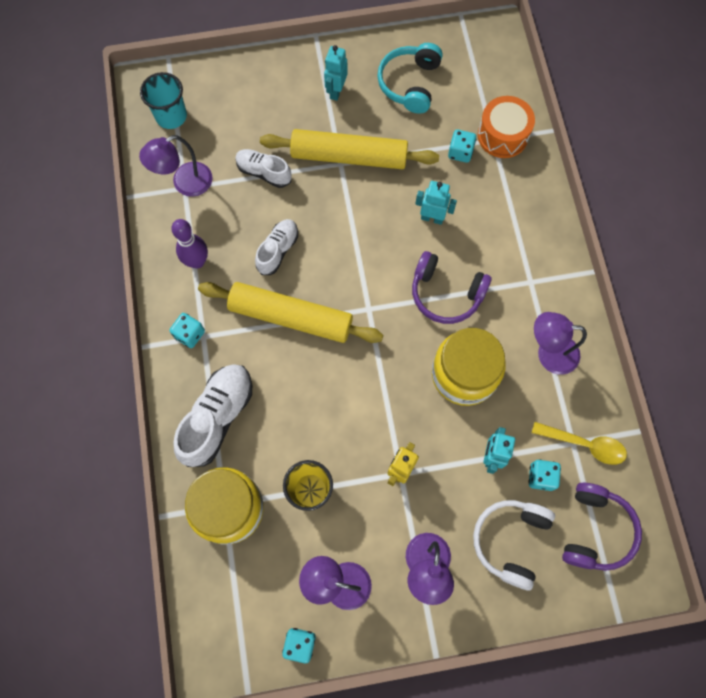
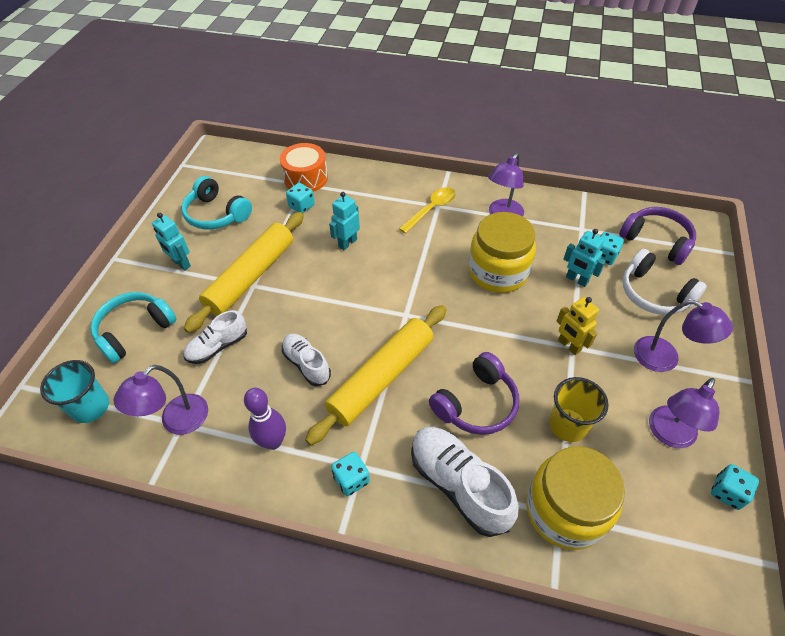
camera: 65 degrees left, 20 degrees down
purple lamp [139,135,213,197] -> purple lamp turned 45 degrees clockwise [114,365,208,435]
purple headphones [412,251,492,324] -> purple headphones moved to [429,352,519,435]
yellow spoon [532,422,627,465] -> yellow spoon moved to [399,187,456,234]
none -> turquoise headphones [90,292,177,363]

